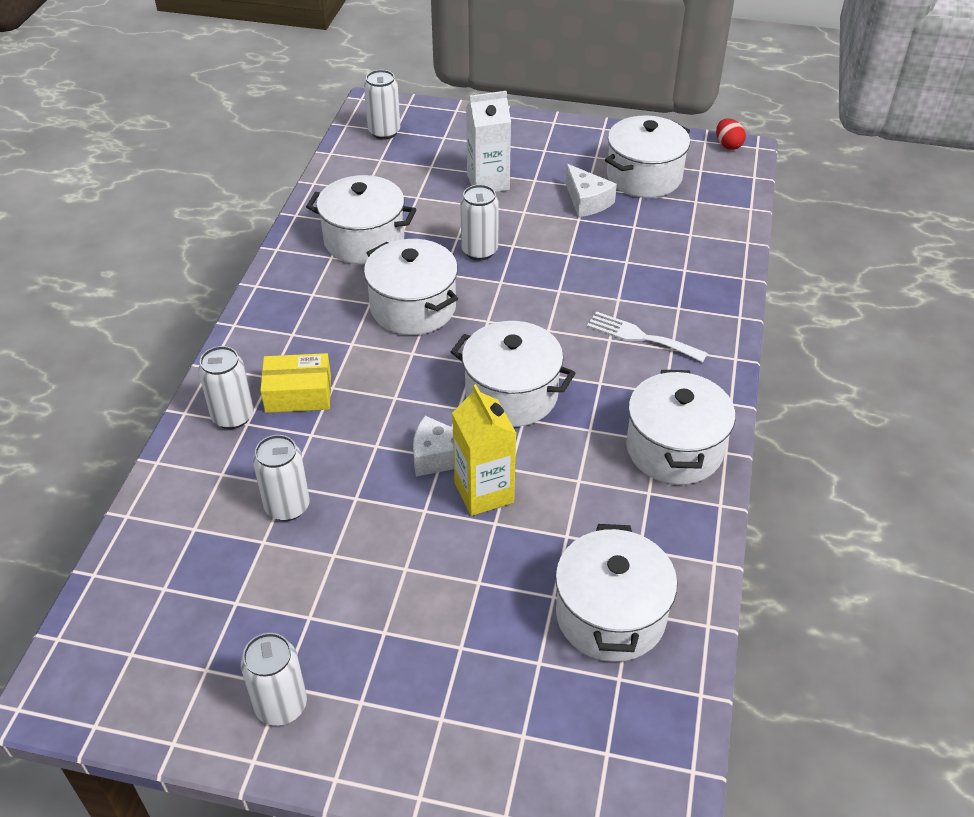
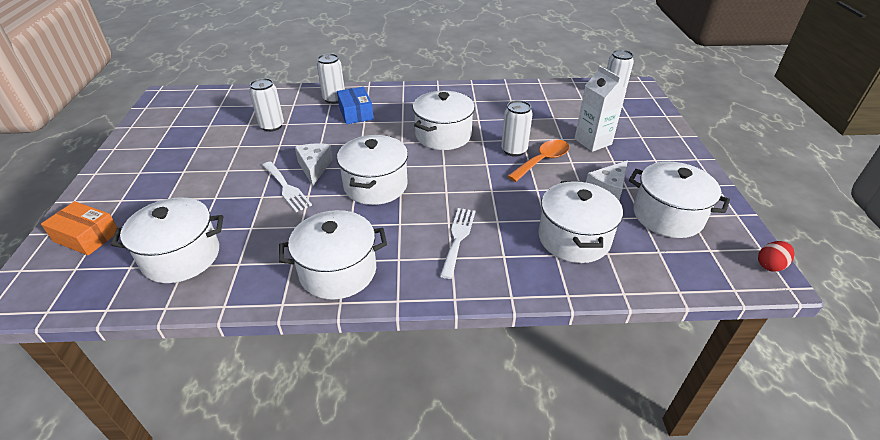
camera: 75 degrees right, 5 degrees down
white can [241,633,307,726] -> none
yellow box [260,353,331,413] -> blue box [337,87,374,124]
white pot [306,175,417,264] -> white pot moved to [538,181,623,263]
yellow carton [452,384,517,516] -> white fork [262,161,312,212]
none -> orange box [41,201,118,255]
none -> orange spoon [507,140,569,182]

